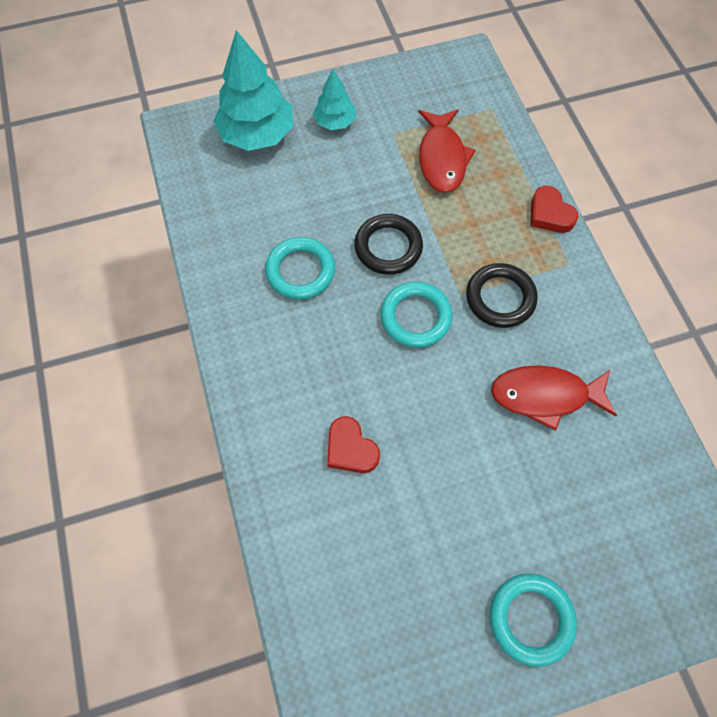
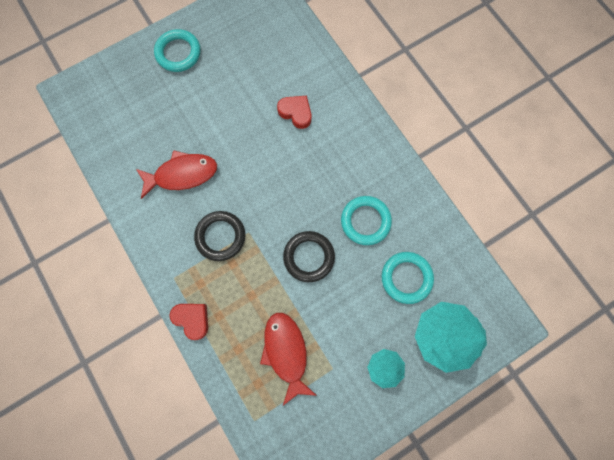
camera: 165 degrees right, 10 degrees up
turquoise ring [380,282,452,348] -> turquoise ring moved to [382,252,434,304]

